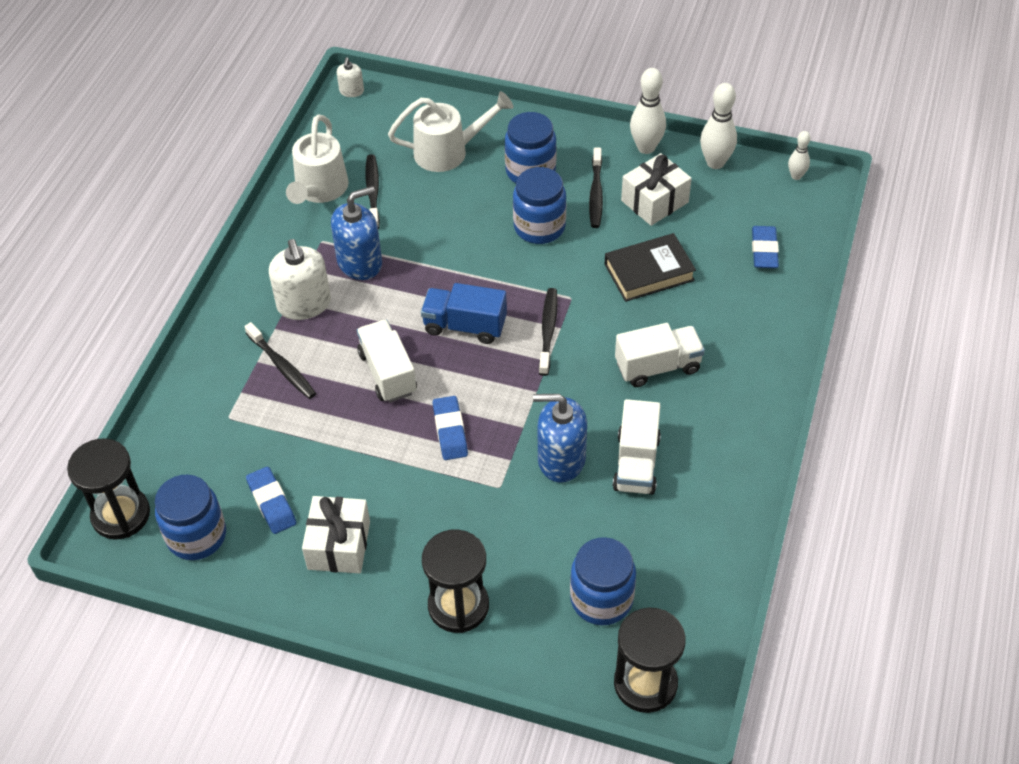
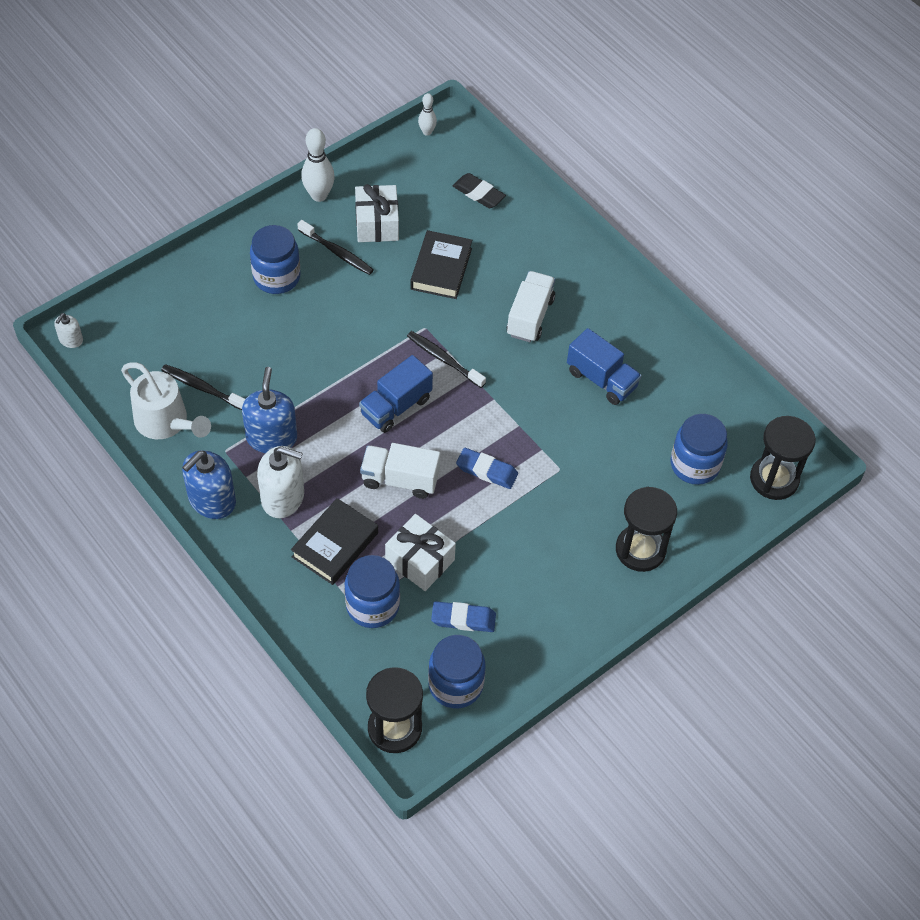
camera: 60 degrees left, 5 degrees up
black toothbrush [245,322,316,399] -> black book [291,498,378,585]
white gift [302,496,370,574] -> white gift moved to [385,514,456,591]
white soap dispenser [337,57,364,97] -> white soap dispenser turned 75 degrees clockwise [54,313,83,348]
white watering can [388,91,513,172] -> none
blue jar [513,167,566,244] -> blue jar moved to [345,555,400,628]
blue soap dispenser [533,394,587,483] -> blue soap dispenser moved to [182,450,236,519]
white truck [613,399,661,495] -> blue truck [567,328,642,405]
white bowling pin [700,83,737,169] -> none
blue eraser [752,226,779,268] -> black eraser [453,173,506,208]

